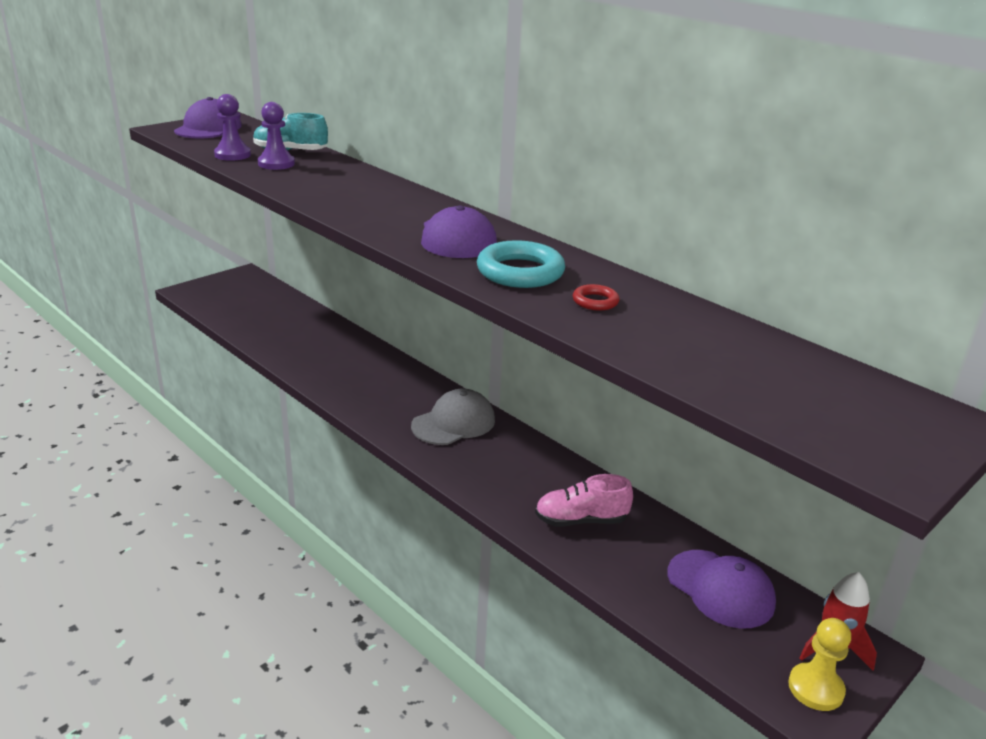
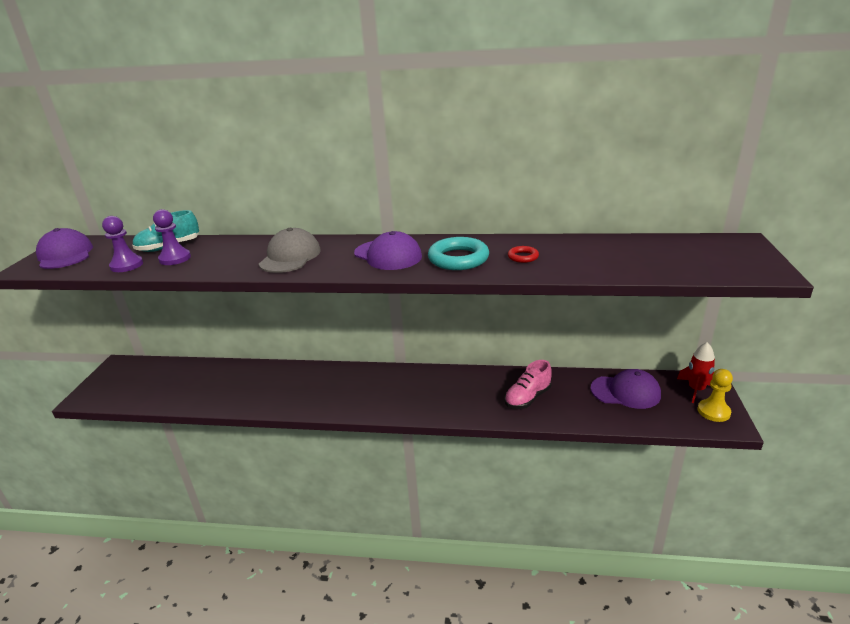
camera: 35 degrees left, 0 degrees up
grey cap [411,388,495,445] -> grey cap moved to [259,228,321,273]

